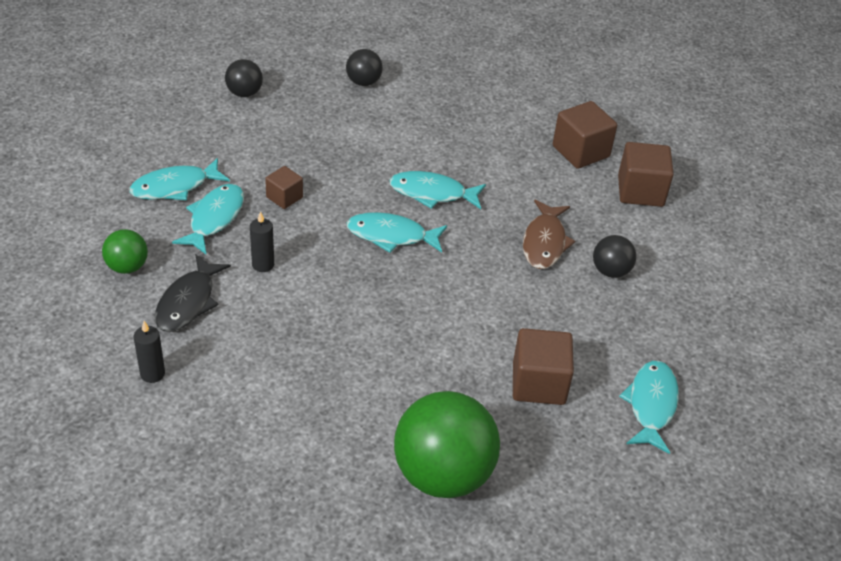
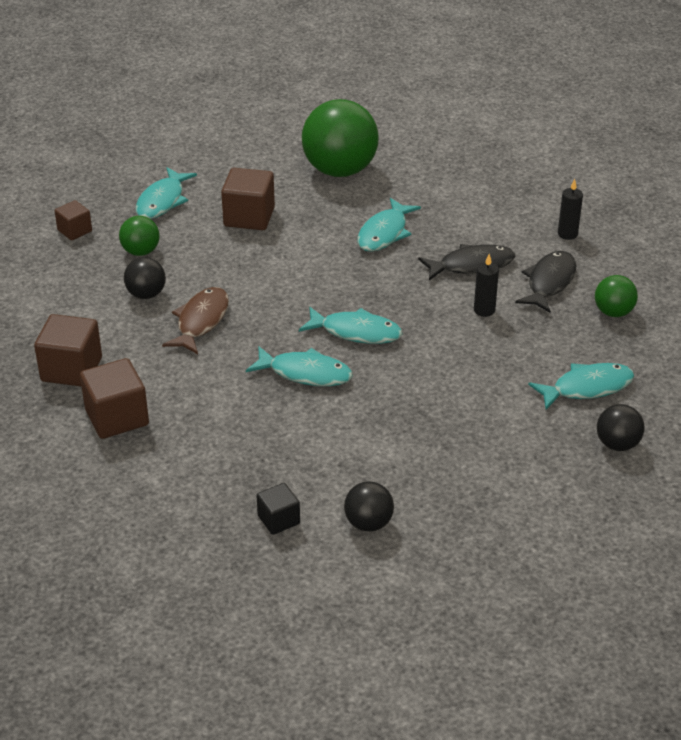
camera: 170 degrees left, 5 degrees down
turquoise fish [172,184,244,255] -> turquoise fish moved to [357,198,421,252]
black ball [225,59,263,97] -> black ball moved to [597,404,644,451]
brown cube [265,166,303,209] -> brown cube moved to [55,200,92,240]
none -> green ball [119,216,160,256]
none -> black cube [257,483,300,535]
none -> black fish [418,244,515,280]

